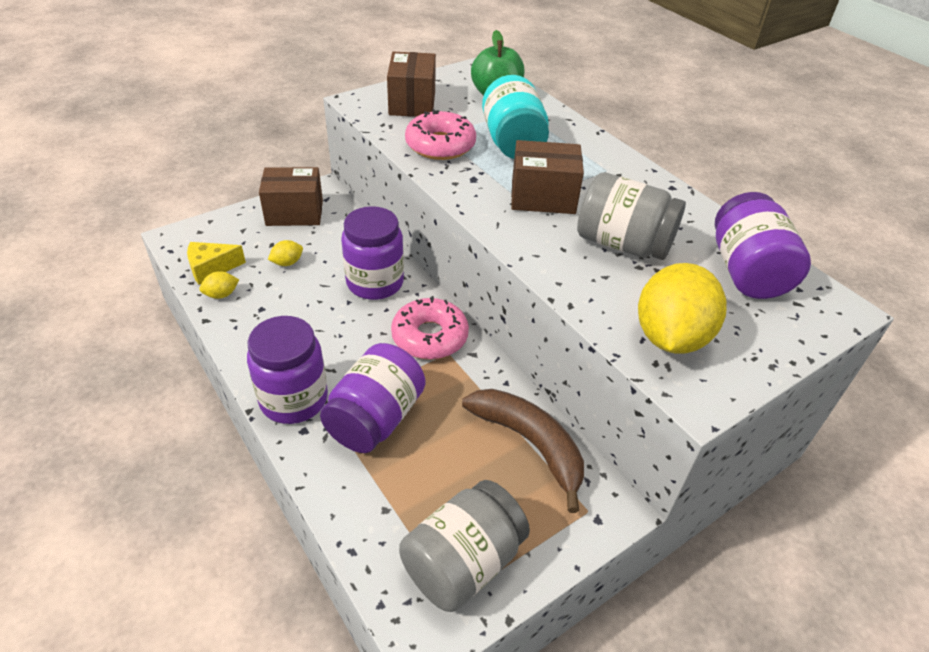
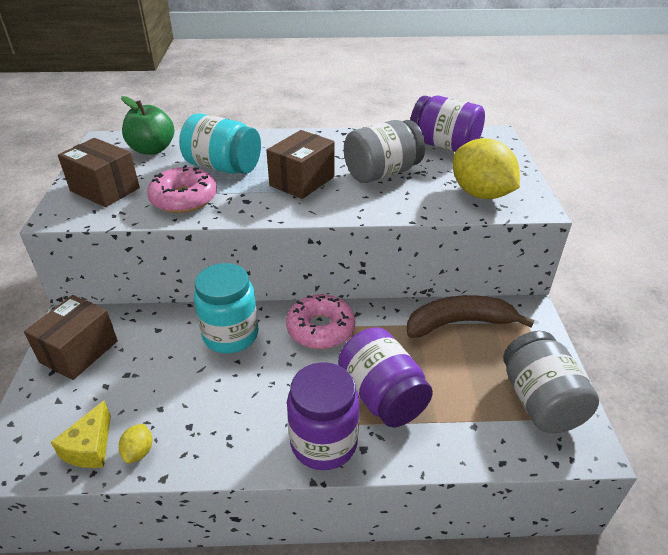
camera: 55 degrees left, 5 degrees down
yellow lemon [268,240,303,266] -> none
purple jar [341,206,404,300] -> turquoise jar [194,263,259,353]

